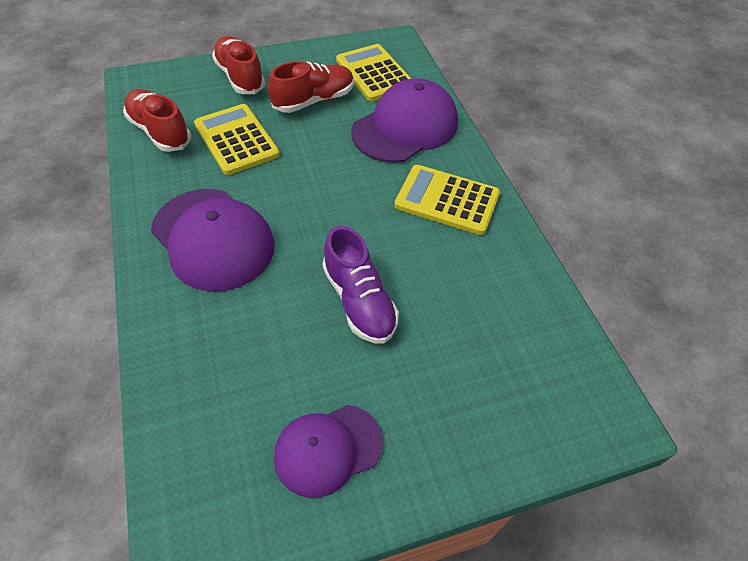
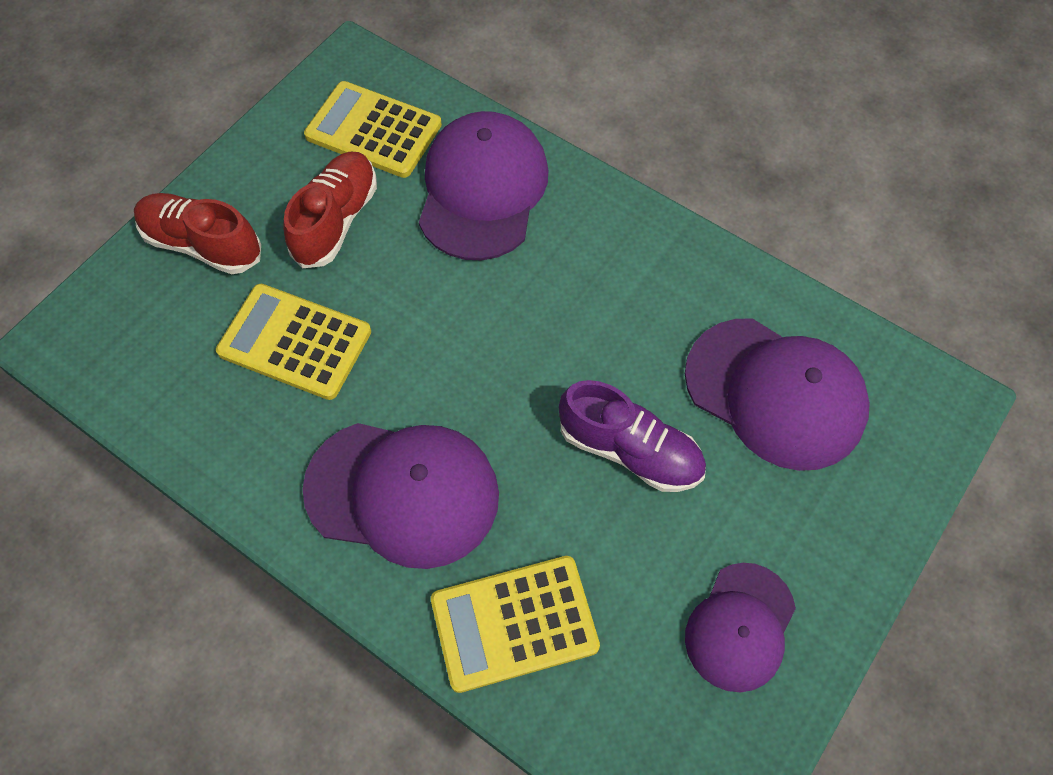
camera: 35 degrees left, 10 degrees up
red shoe [123,89,191,152] -> none
yellow calculator [394,165,500,235] -> yellow calculator moved to [431,556,600,693]
none -> purple cap [685,318,870,471]

